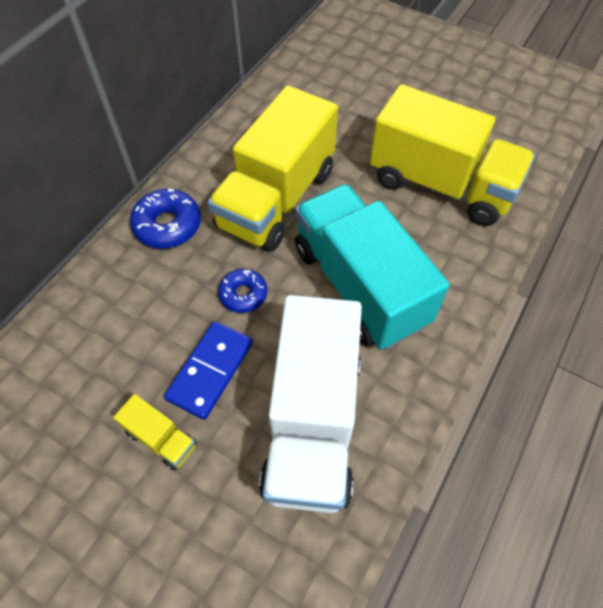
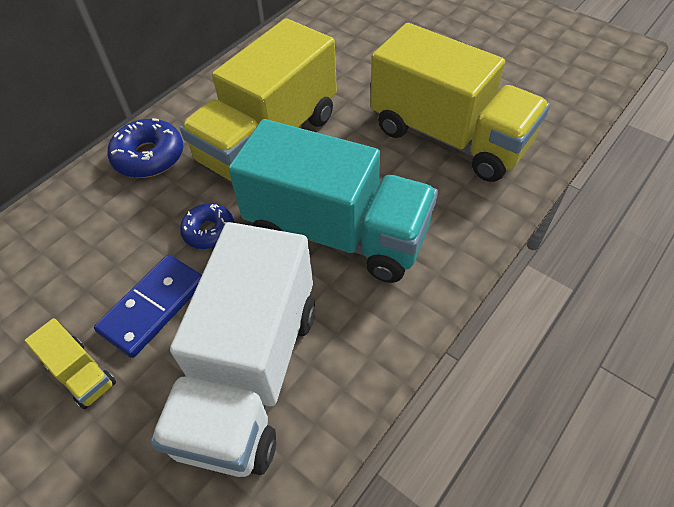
camera: 10 degrees right, 5 degrees down
turquoise truck [295,184,450,350] -> turquoise truck turned 135 degrees clockwise [228,119,438,283]

